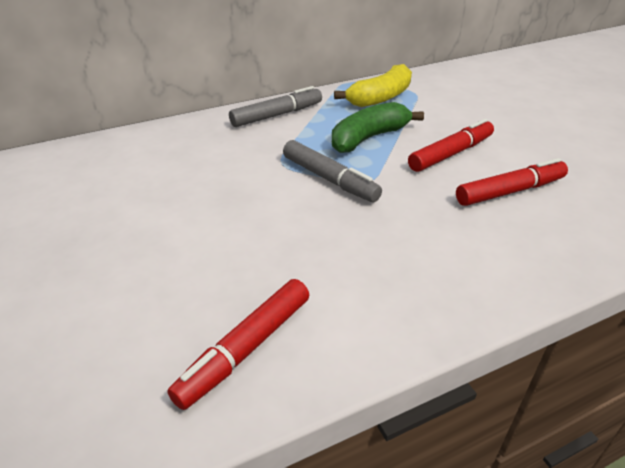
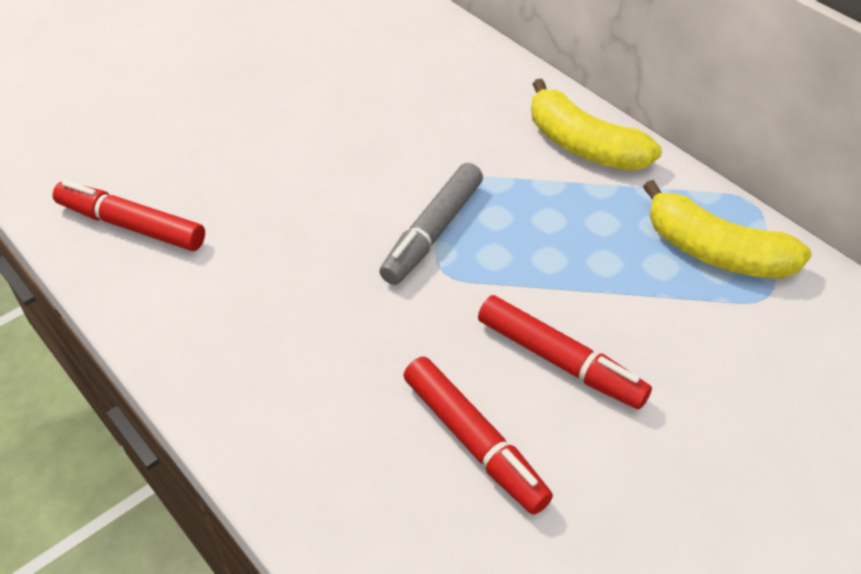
camera: 75 degrees right, 10 degrees up
grey marker [229,86,322,127] -> yellow banana [531,79,662,171]
green banana [332,102,424,153] -> none

